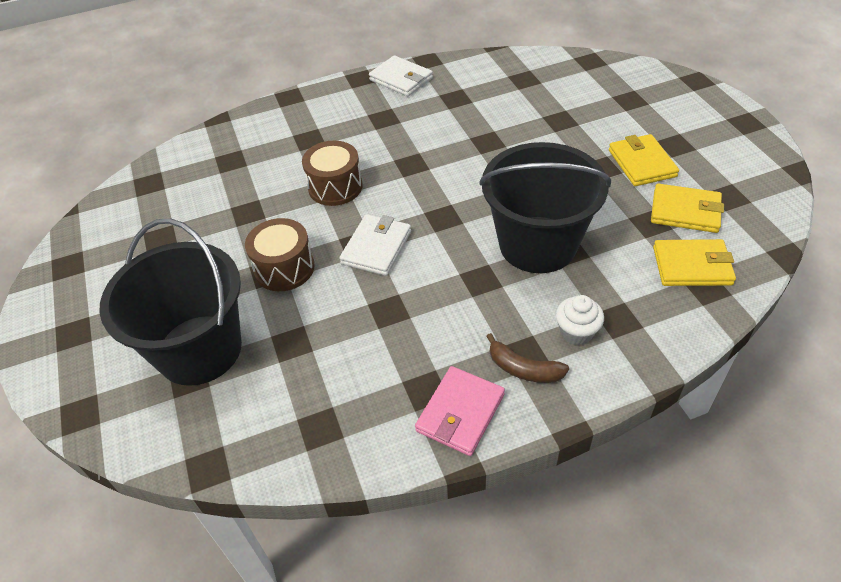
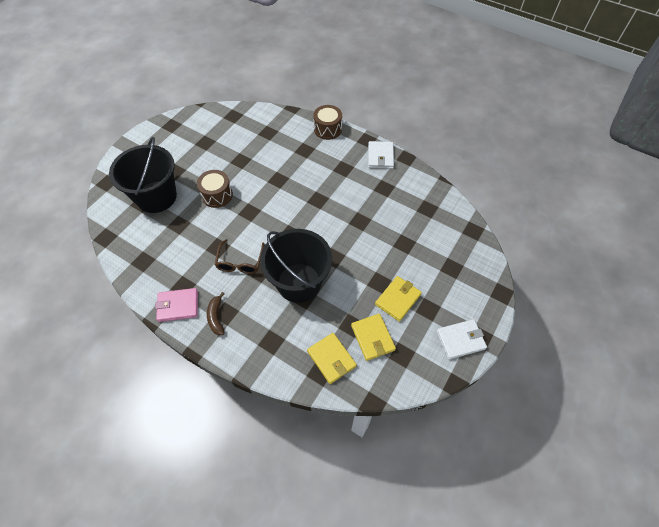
camera: 50 degrees right, 10 degrees up
brown drum [302,141,363,206] -> brown drum moved to [313,105,342,140]
white wallet [339,214,411,276] -> white wallet moved to [436,319,487,360]
white cupcake [556,295,604,345] -> none
none -> brown glasses [214,239,265,274]

